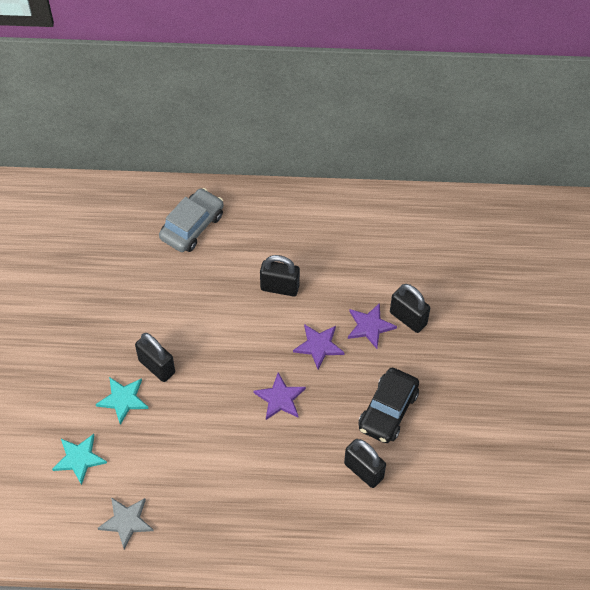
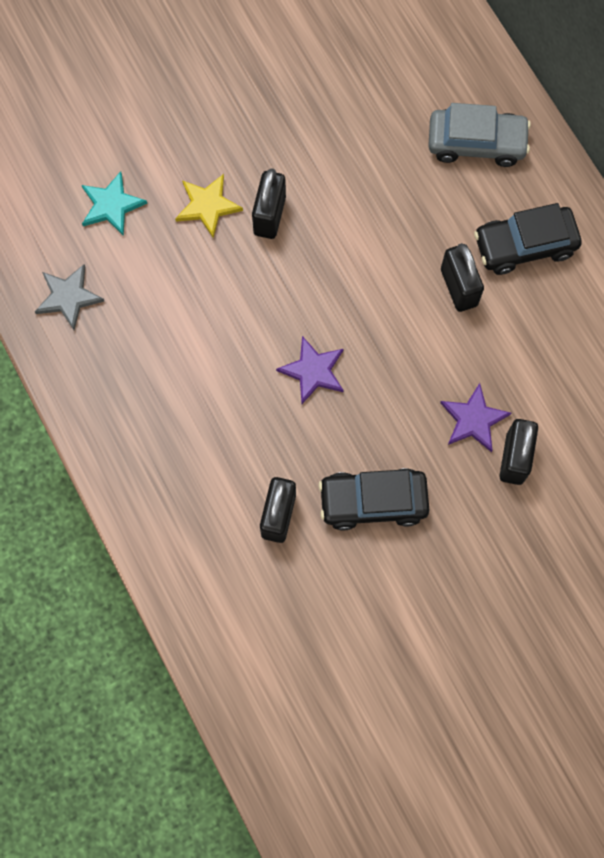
camera: 60 degrees right, 15 degrees up
turquoise star [96,377,149,425] -> yellow star [175,174,243,238]
purple star [293,324,345,369] -> none
none -> black car [474,203,582,275]

